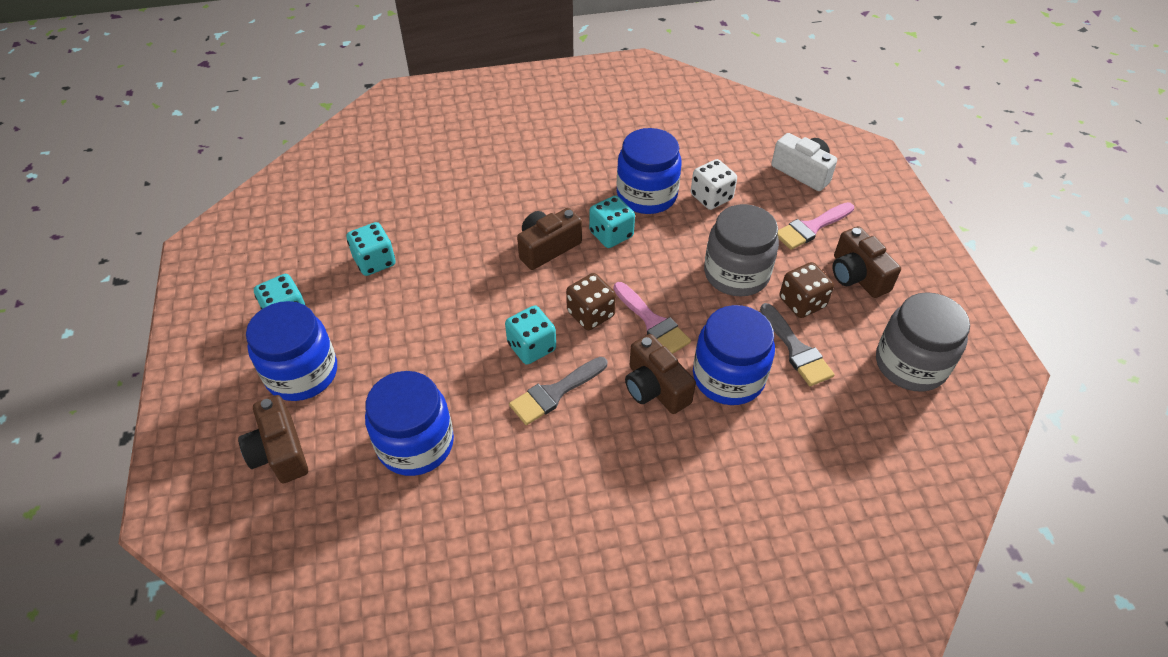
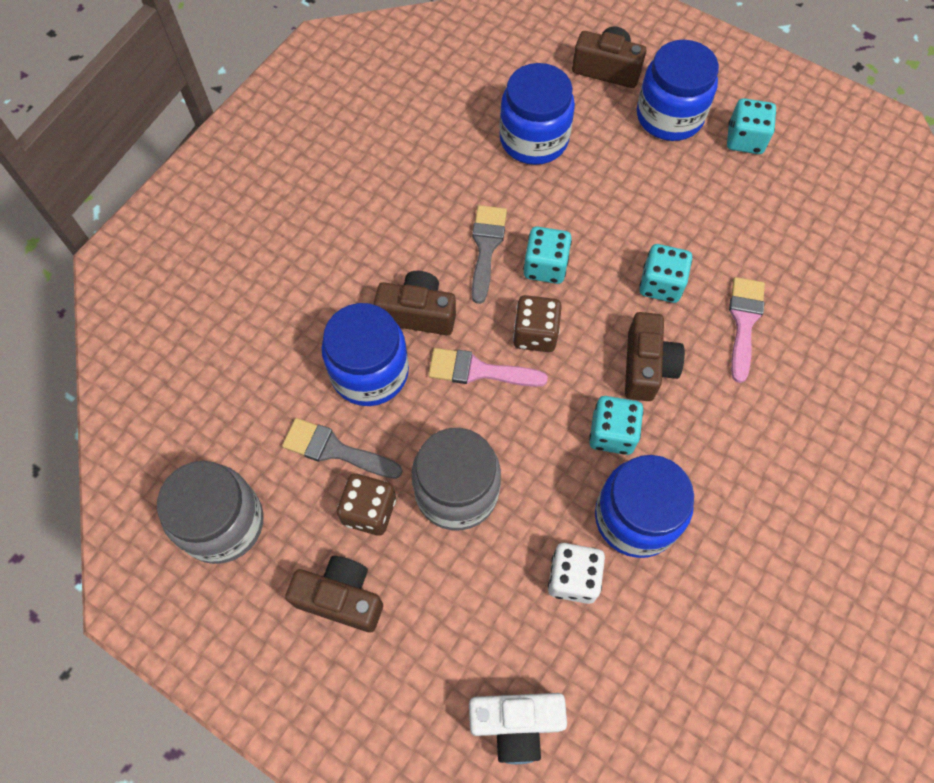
camera: 135 degrees right, 15 degrees up
turquoise dice [346,222,396,276] -> turquoise dice moved to [639,244,692,303]
pink brush [778,202,854,250] -> pink brush moved to [729,277,765,383]

